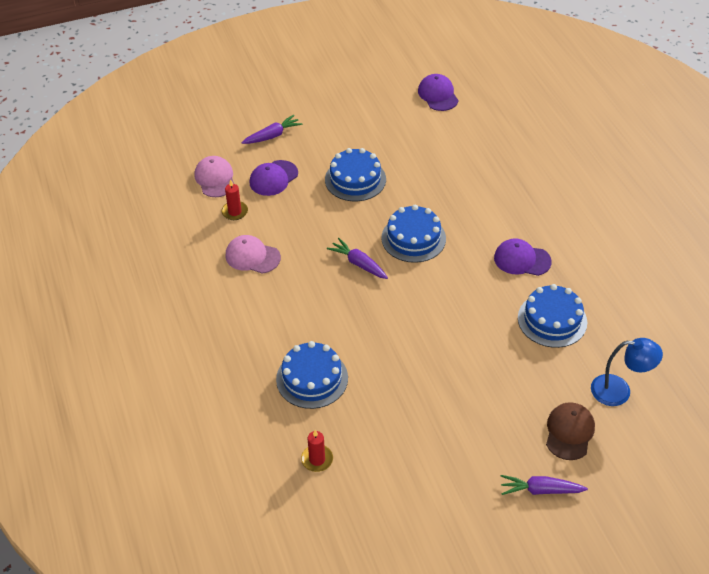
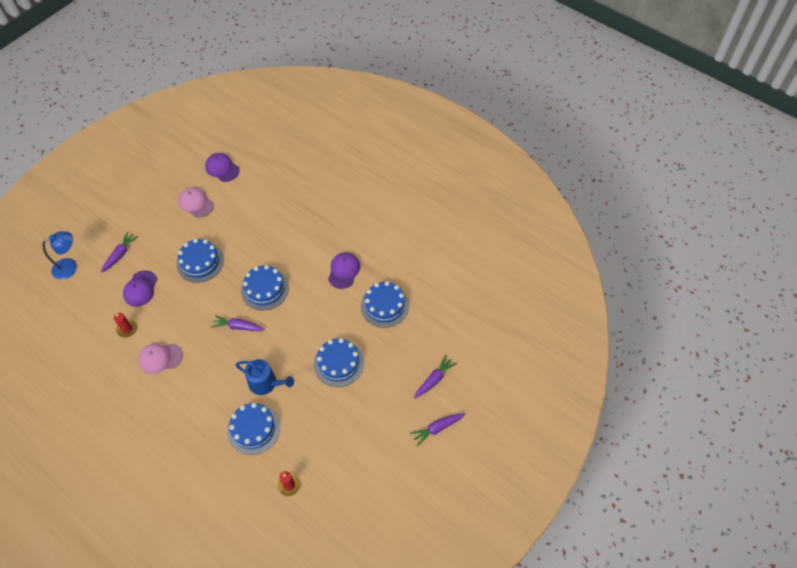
camera: 30 degrees left, 10 degrees up
pink cap [194,156,234,197] -> pink cap moved to [179,187,214,218]
purple cap [494,238,552,276] -> purple cap turned 120 degrees clockwise [328,252,360,289]
brown cap [546,402,595,460] -> purple carrot [414,355,457,398]
blue lamp [591,338,663,406] -> blue lamp moved to [42,231,77,280]
none -> blue watering can [235,359,294,395]
none -> blue cake [314,338,364,387]

